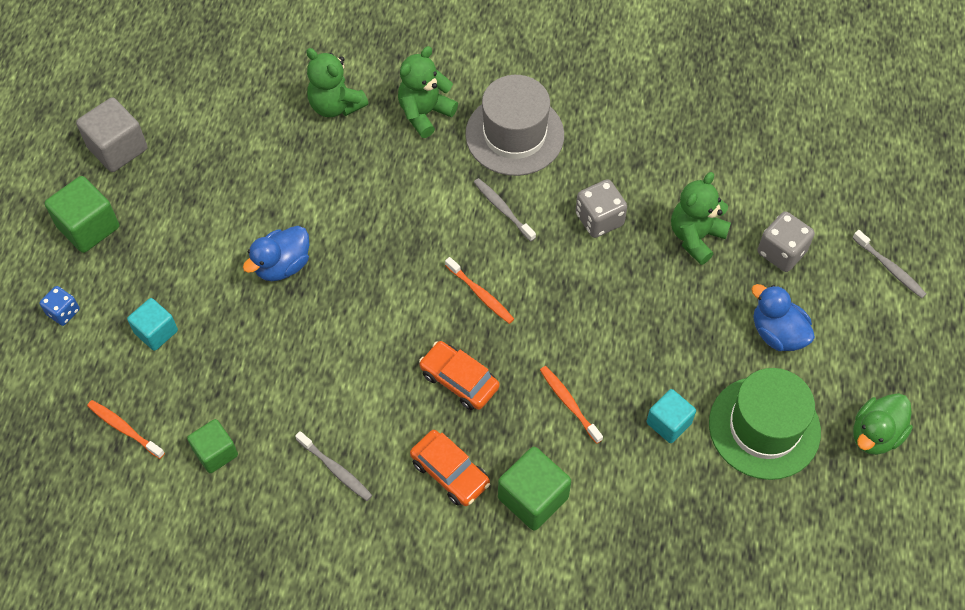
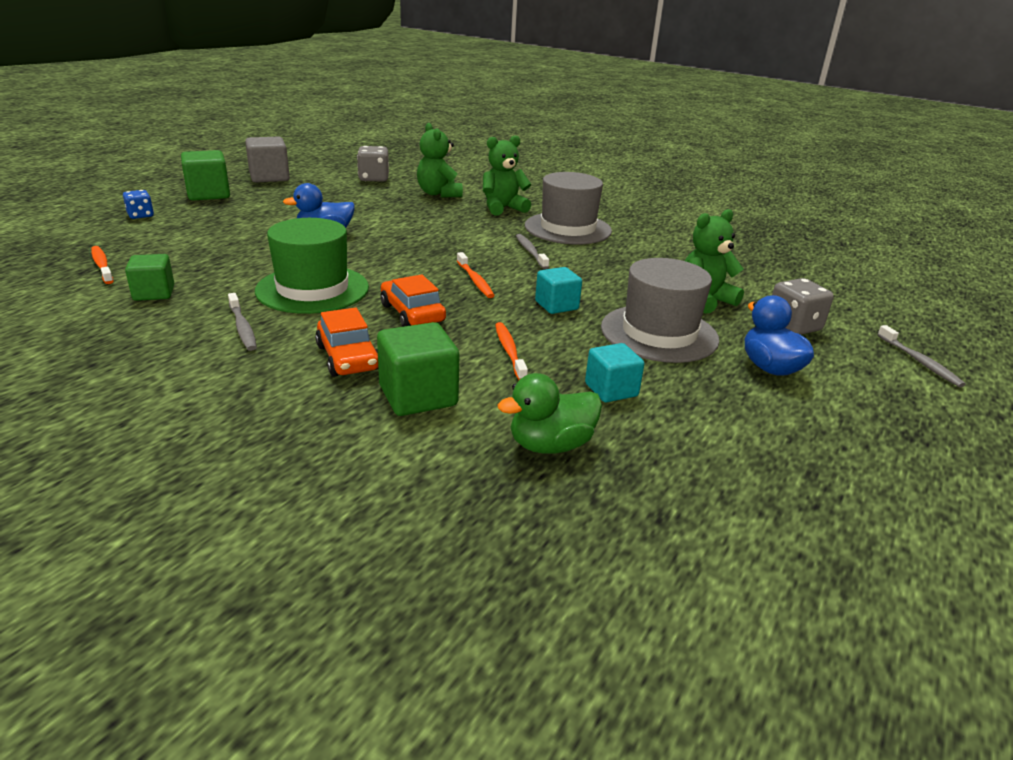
camera: 20 degrees right, 30 degrees down
turquoise cube [127,298,178,351] -> turquoise cube moved to [535,267,582,314]
grey dice [575,179,627,238] -> grey dice moved to [357,146,389,182]
green hat [709,368,821,480] -> green hat moved to [255,218,369,314]
green duck [853,393,913,455] -> green duck moved to [498,373,602,454]
none -> grey hat [601,258,719,363]

